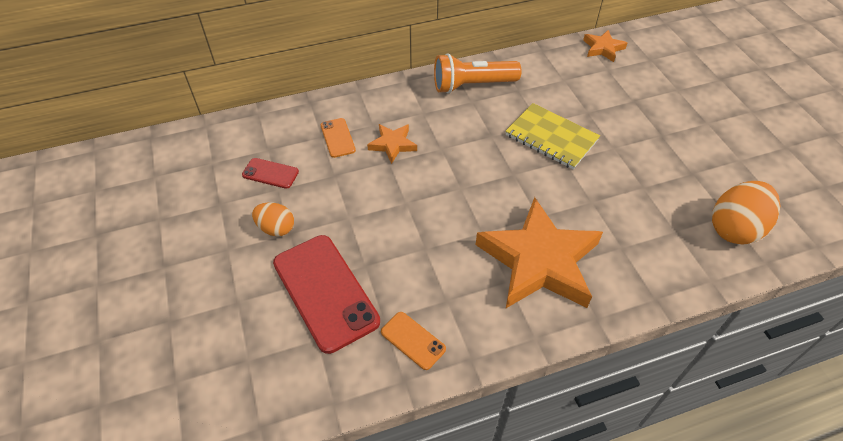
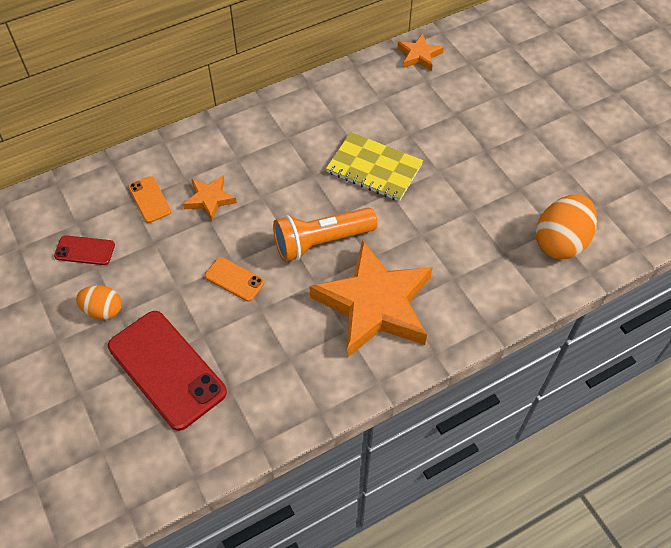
camera: 10 degrees left, 5 degrees up
orange phone [381,312,446,370] -> orange phone moved to [205,257,265,302]
orange flashlight [434,53,521,94] -> orange flashlight moved to [273,208,378,262]

